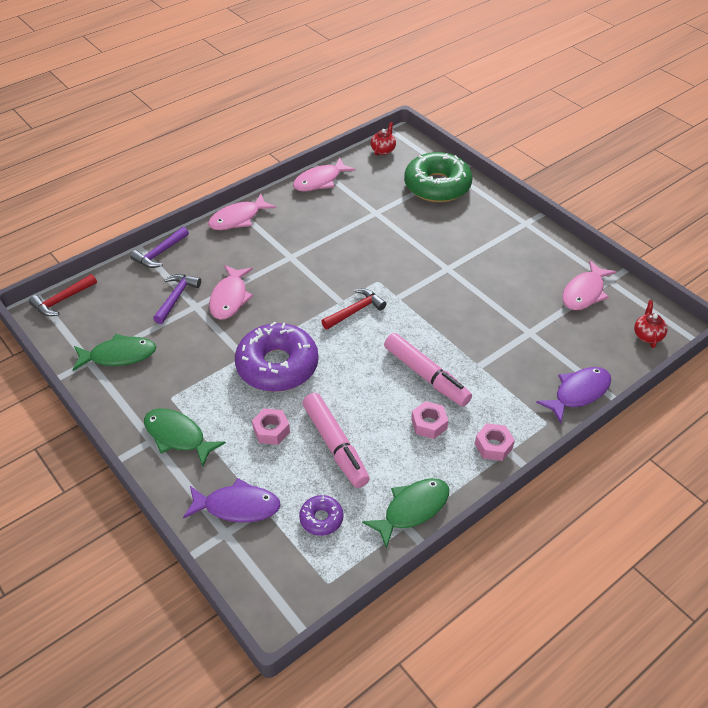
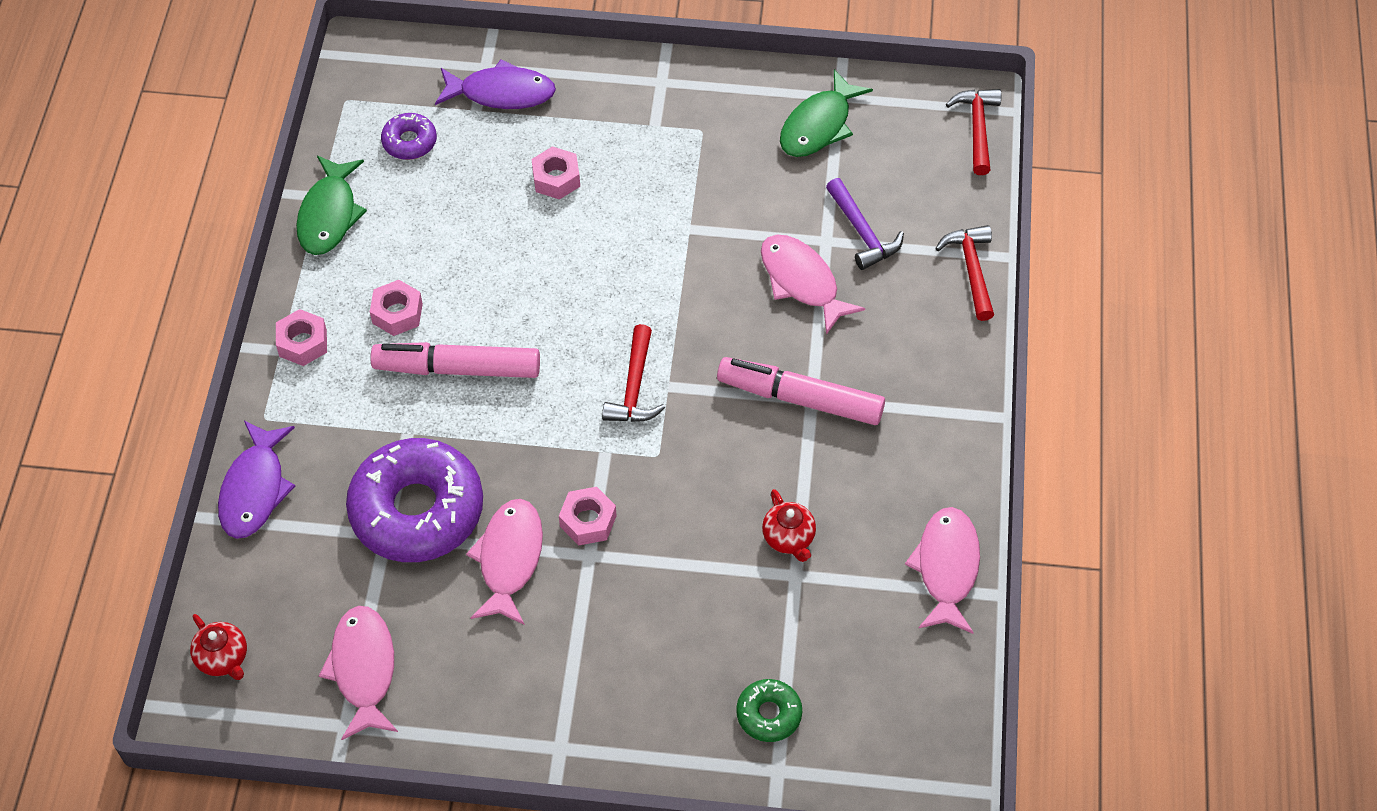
camera: 135 degrees right, 10 degrees up
purple hammer [130,227,189,268] -> red hammer [935,225,994,321]
green fish [144,408,226,467] -> none
purple fish [183,478,281,522] -> purple fish turned 135 degrees counterclockwise [435,59,556,109]
pink fish [208,194,276,230] -> pink fish moved to [466,499,543,625]
purple donut [235,322,318,392] -> purple donut moved to [346,438,483,562]
pink marker [302,393,370,488] -> pink marker moved to [717,357,885,425]
red teapot [371,122,396,156] -> red teapot moved to [762,489,816,562]
green donut [404,152,472,202] -> green donut [736,679,802,742], size x0.46
none -> pink nut [559,487,616,546]

